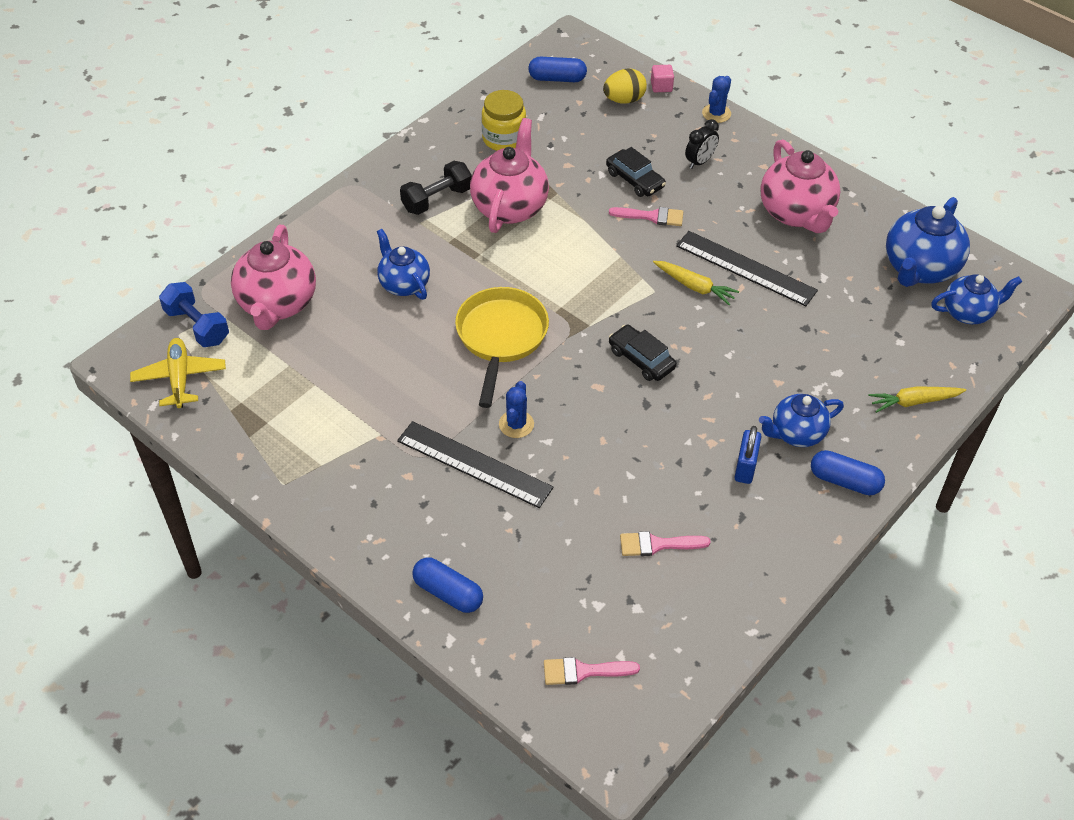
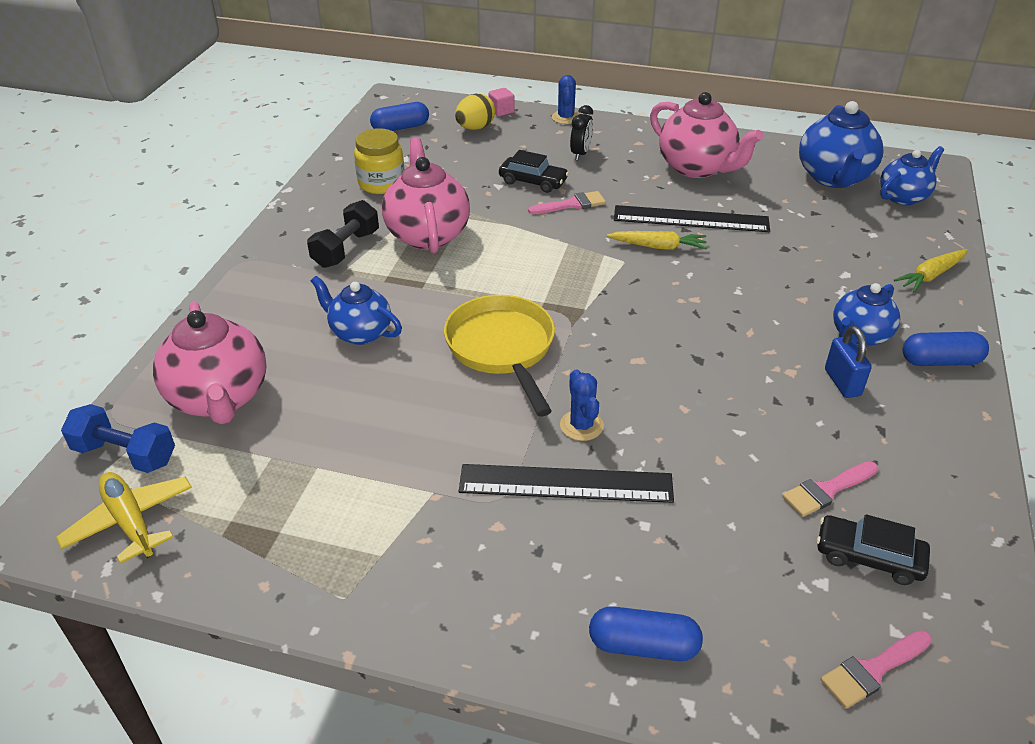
camera: 25 degrees left, 10 degrees down
black car [609,325,677,381] -> black car moved to [817,514,930,585]

